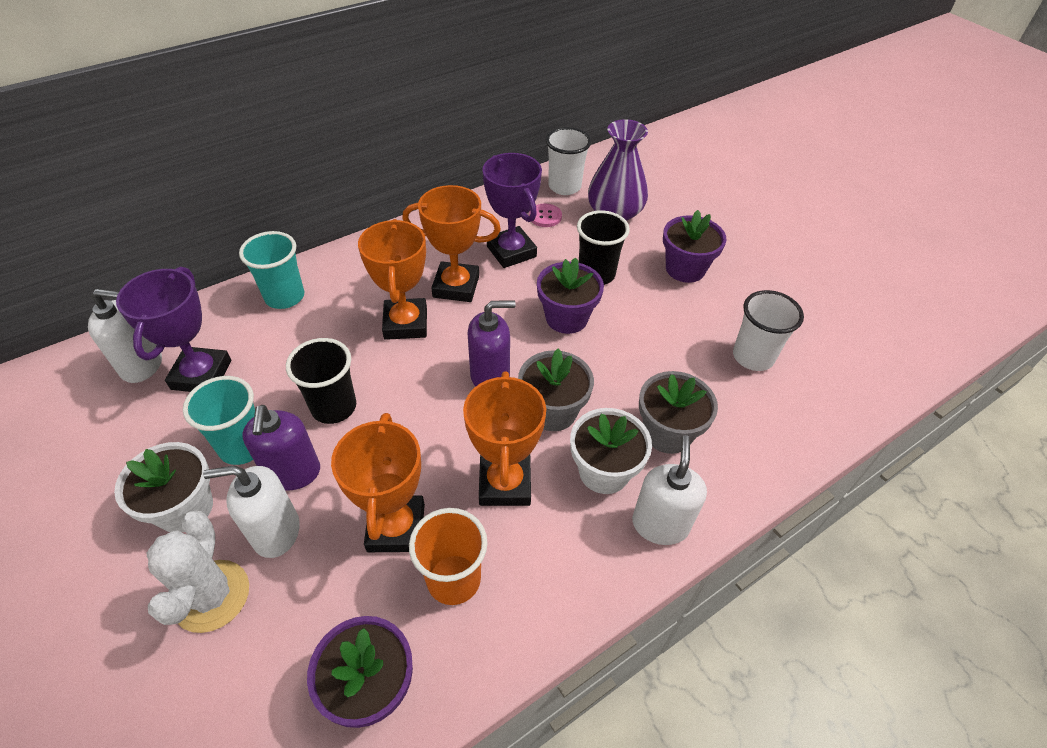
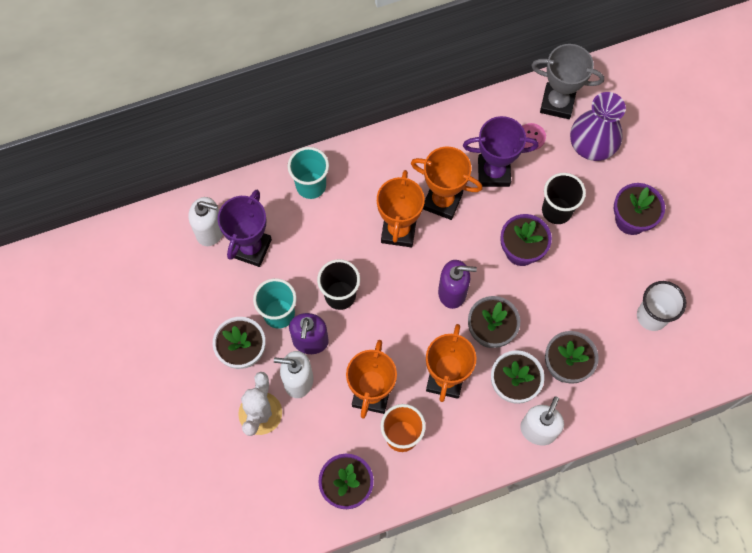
camera: 15 degrees right, 20 degrees up
purple trophy [482,153,542,268] -> purple trophy turned 75 degrees counterclockwise [463,116,538,187]
white cup [546,127,592,195] -> grey trophy [531,44,604,119]

